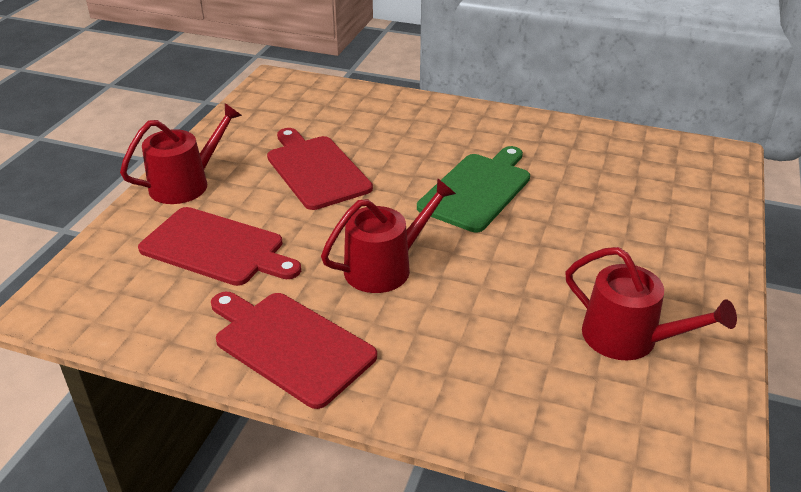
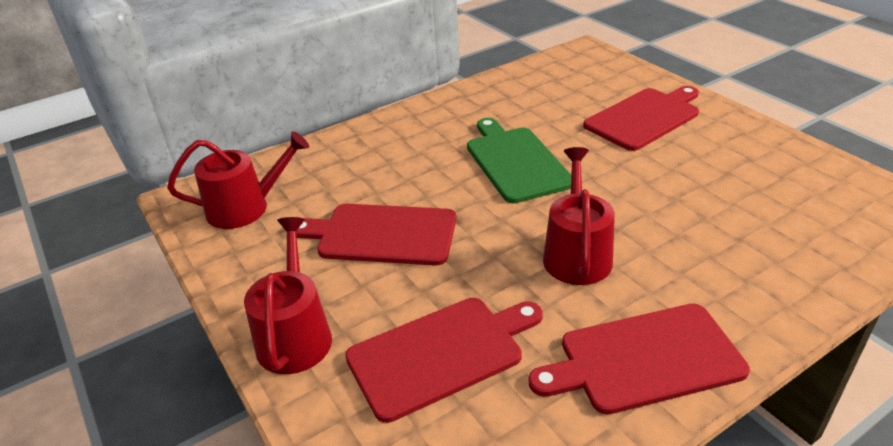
camera: 50 degrees left, 0 degrees up
red watering can [565,247,737,361] -> red watering can moved to [167,131,309,229]
none -> red cutting board [583,86,699,151]

